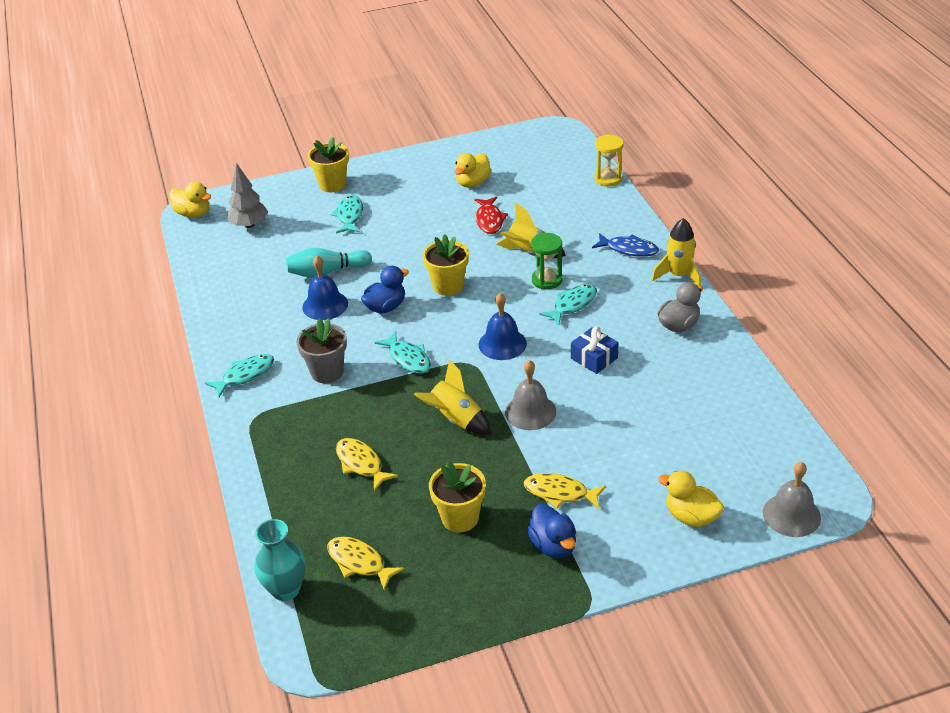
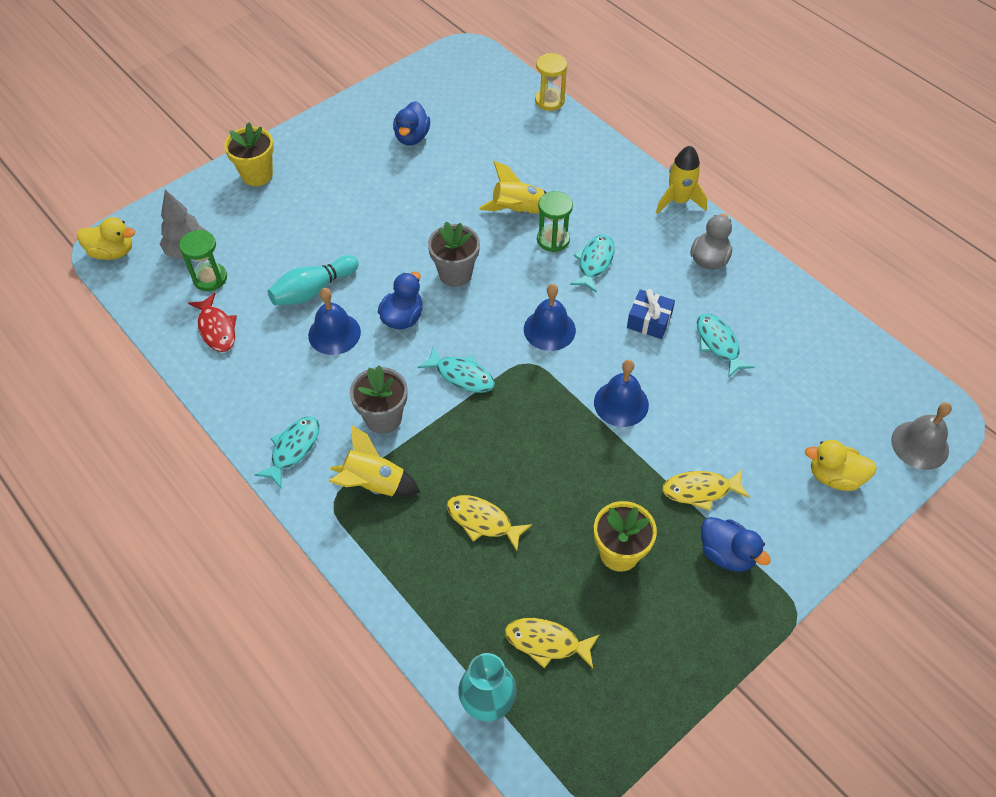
camera: 25 degrees left, 15 degrees up
turquoise fish [331,195,363,233] -> turquoise fish moved to [697,314,755,378]
yellow rocket [414,359,491,435] -> yellow rocket moved to [328,425,420,497]
yellow flower pot [423,234,469,296] -> grey flower pot [428,221,480,287]
yellow duck [454,153,491,187] -> blue duck [393,101,430,145]
red fish [474,197,508,234] -> red fish moved to [188,293,237,352]
grey bell [505,360,556,430] -> blue bell [594,360,649,427]
blue fish [592,233,659,257] -> none
none -> green hourglass [179,230,227,291]

